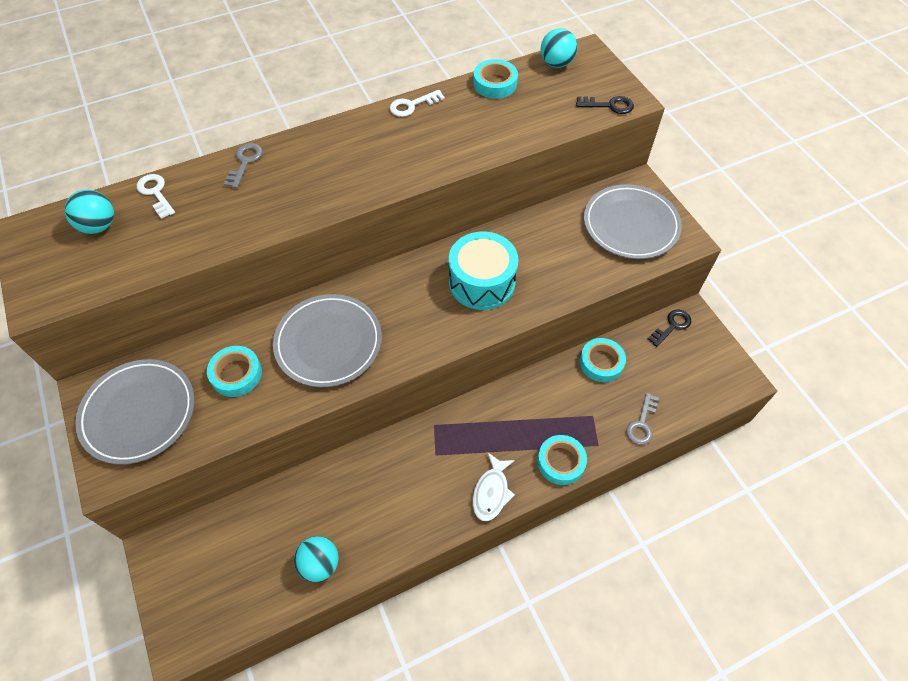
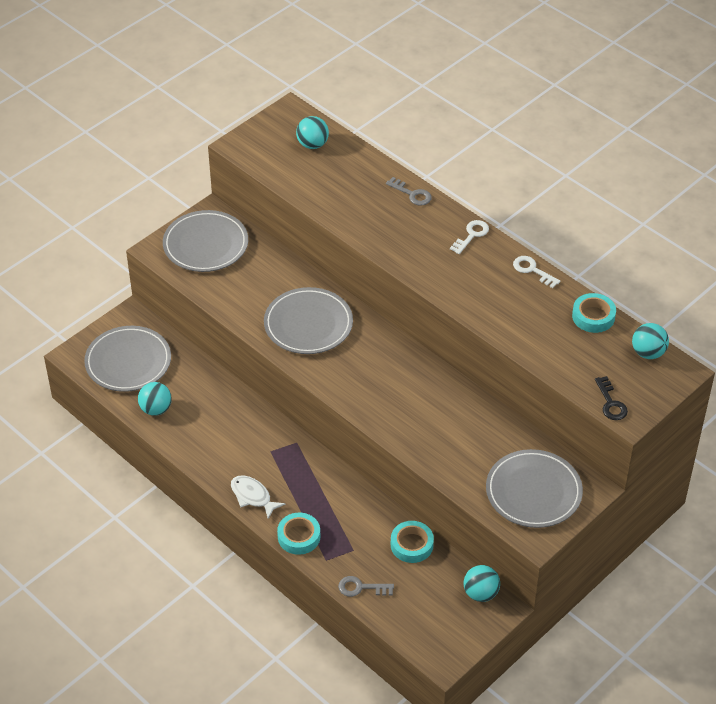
camera: 70 degrees right, 10 degrees down
white key [137,174,175,219] -> white key moved to [450,220,489,254]
turquoise tape [207,346,262,397] -> none
grey key [224,143,262,188] -> grey key turned 45 degrees clockwise [386,177,432,206]
turquoise drum [449,231,519,310] -> none
white fish [473,453,515,521] -> white fish turned 45 degrees clockwise [231,475,286,519]
black key [648,310,691,347] -> turquoise ball [464,565,500,602]
none -> grey plate [84,326,171,392]

